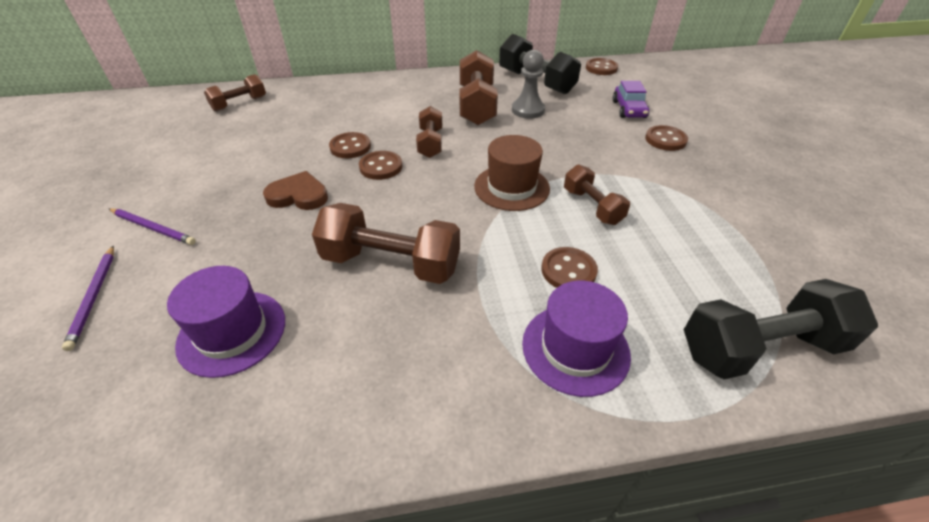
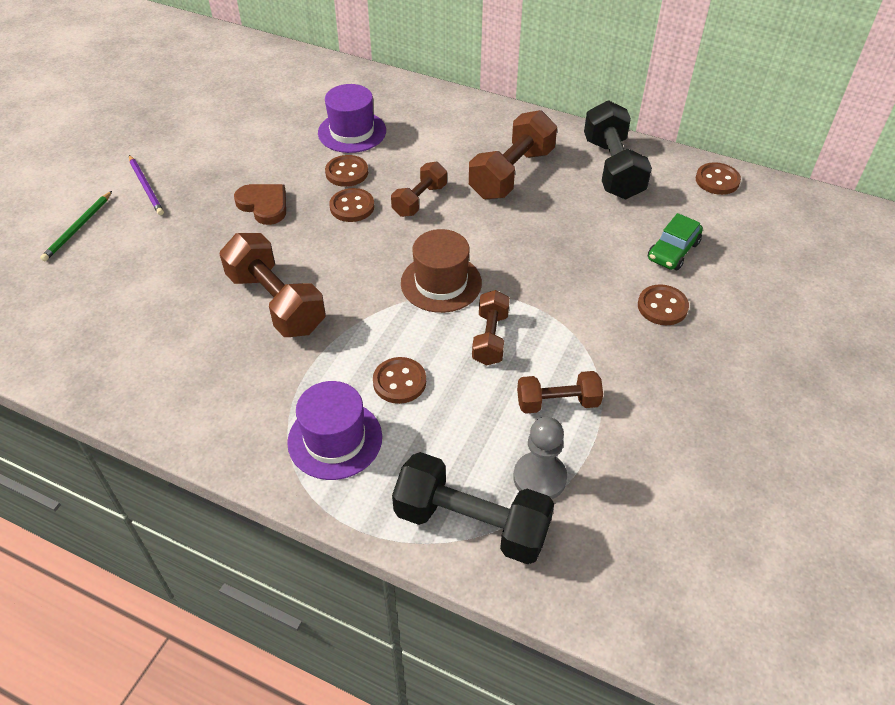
camera: 35 degrees right, 5 degrees up
purple pencil [62,246,114,351] -> green pencil [40,191,112,261]
purple hat [167,266,285,378] -> purple hat moved to [318,84,386,153]
brown dumbbell [204,74,266,111] -> brown dumbbell moved to [517,371,603,414]
grey pawn [512,50,545,119] -> grey pawn moved to [513,417,567,499]
purple car [613,81,649,118] -> green car [648,213,703,270]

